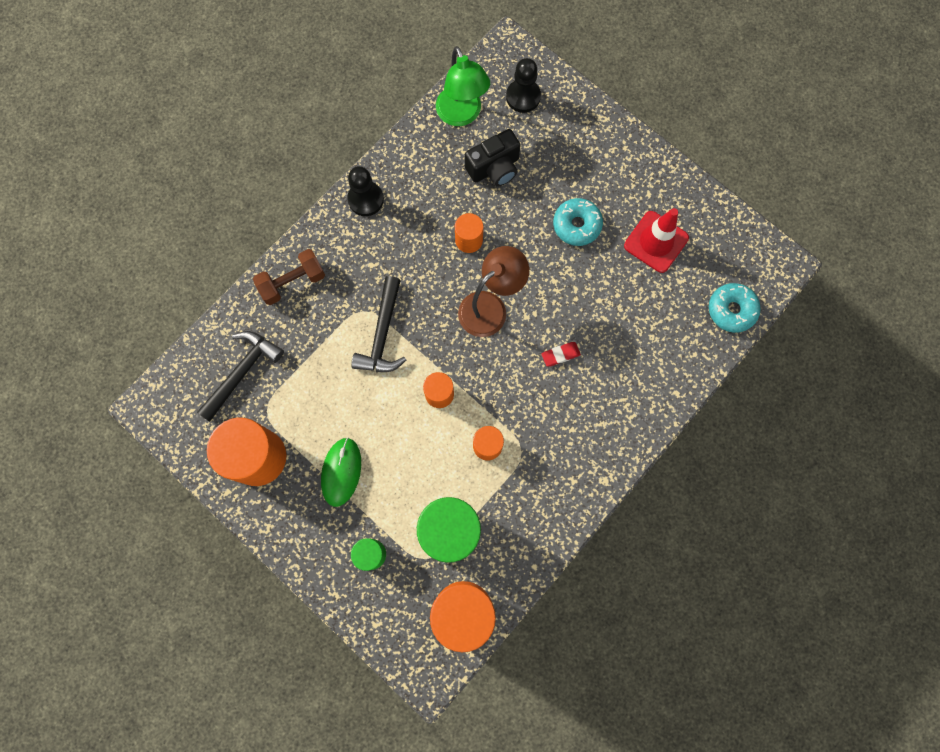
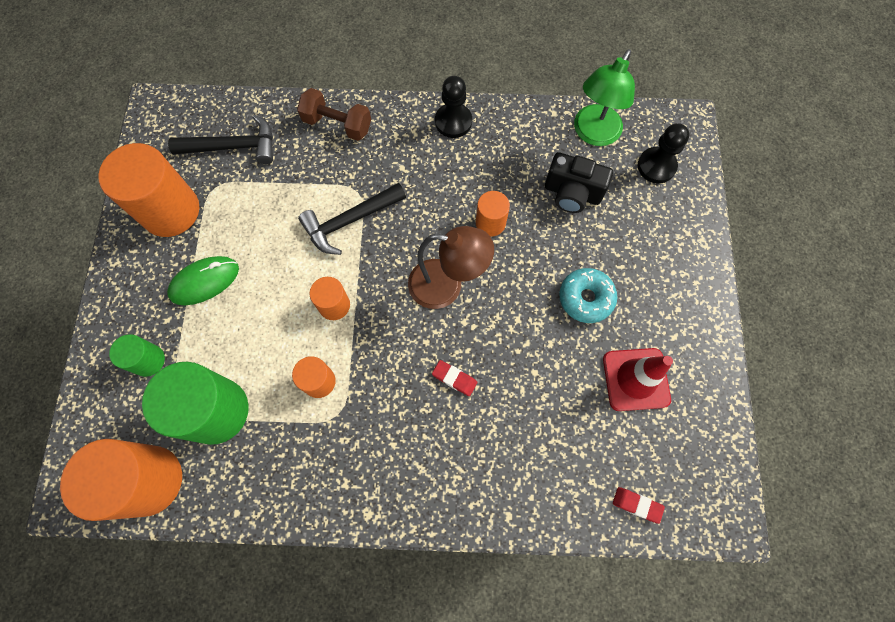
camera: 50 degrees right, 5 degrees down
turquoise donut [709,283,761,333] -> red eraser [613,487,665,524]

